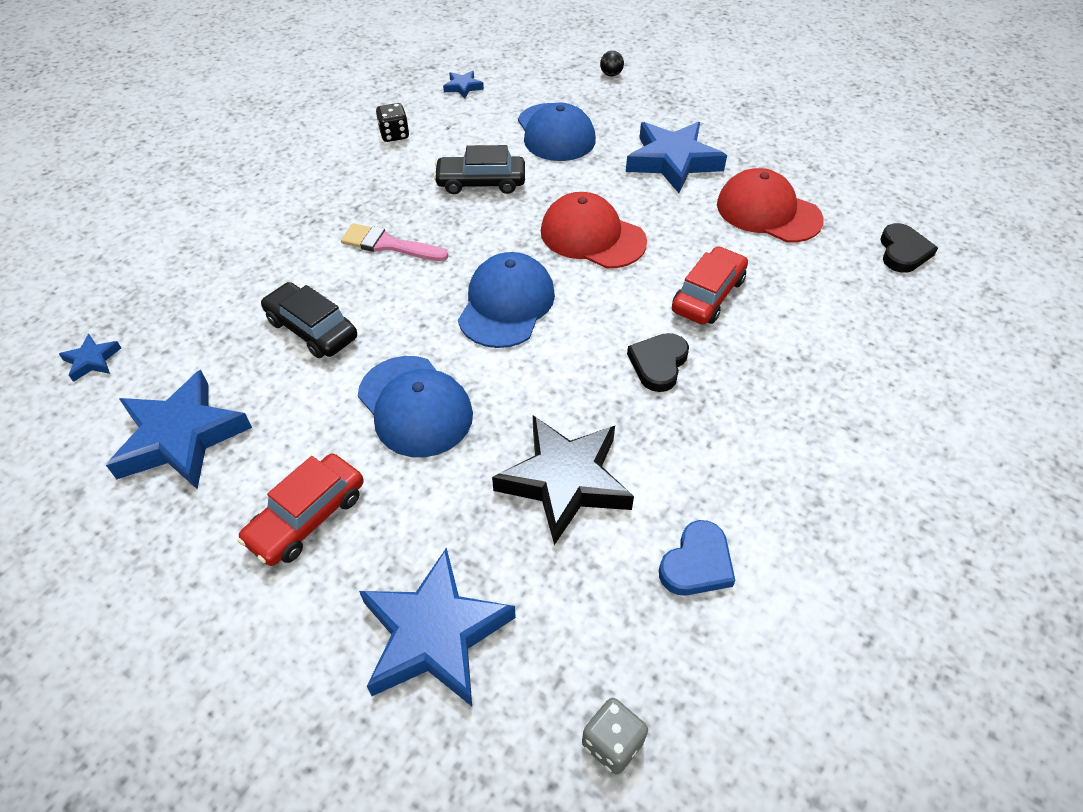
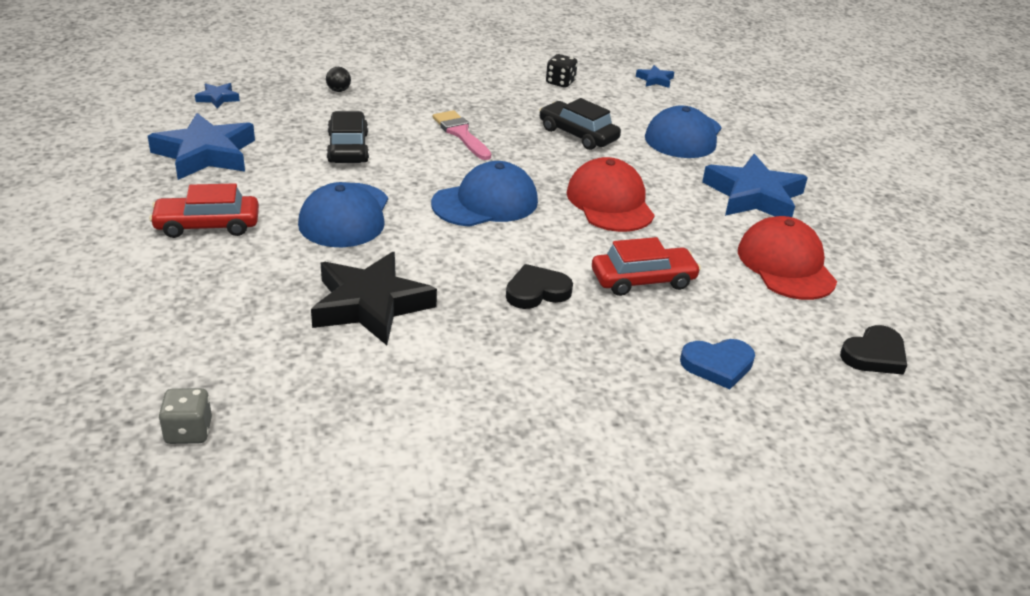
camera: 40 degrees right, 15 degrees down
blue star [359,547,516,706] -> none
black ball [600,51,624,76] -> black ball moved to [326,67,351,92]
blue heart [659,520,736,596] -> blue heart moved to [680,339,755,389]

